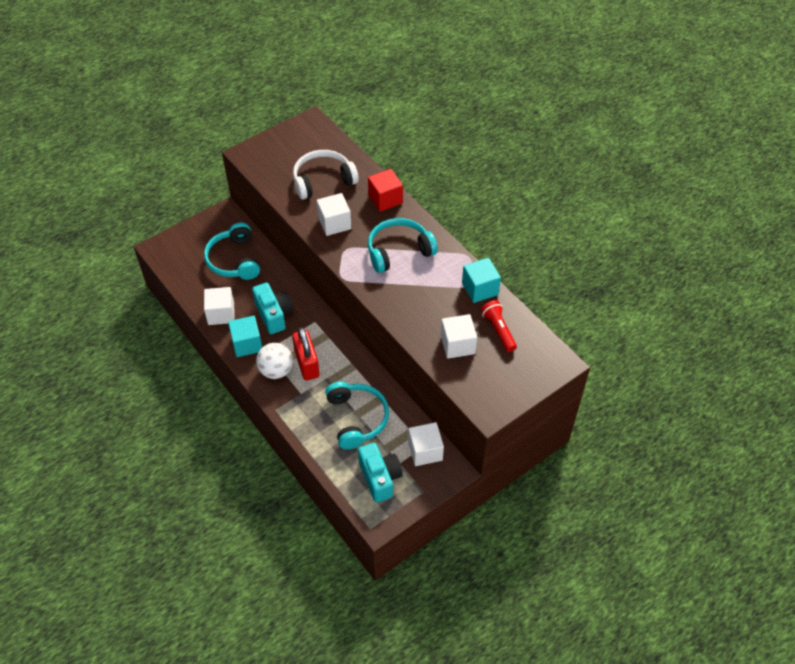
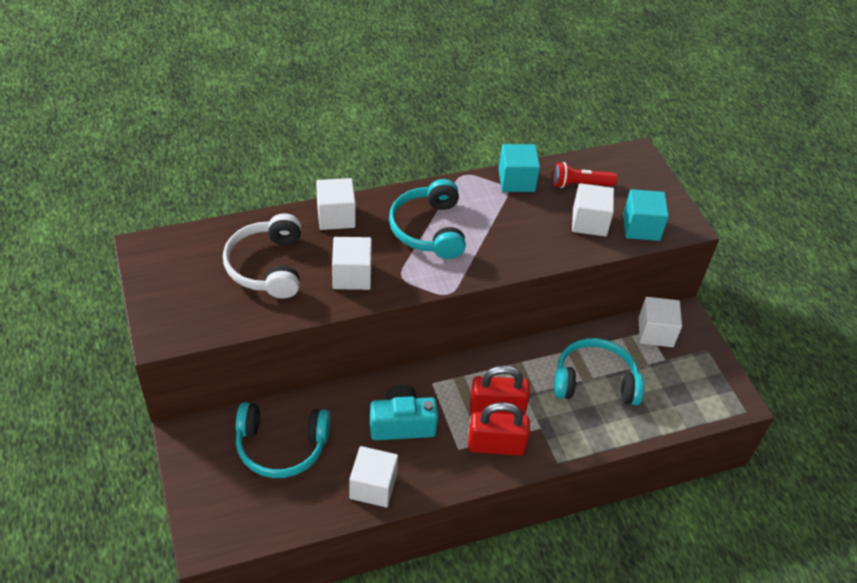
camera: 75 degrees left, 5 degrees down
turquoise cube [228,316,262,357] -> turquoise cube moved to [623,189,669,241]
white ball [256,343,293,379] -> red padlock [468,402,530,456]
turquoise camera [358,443,403,503] -> none
red cube [368,169,403,212] -> white cube [316,178,356,230]

